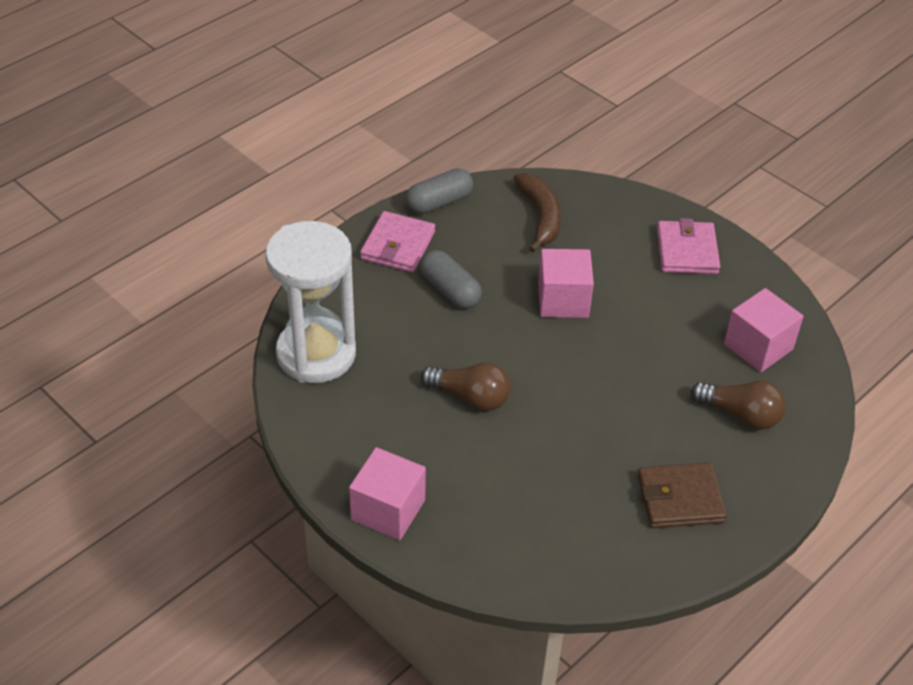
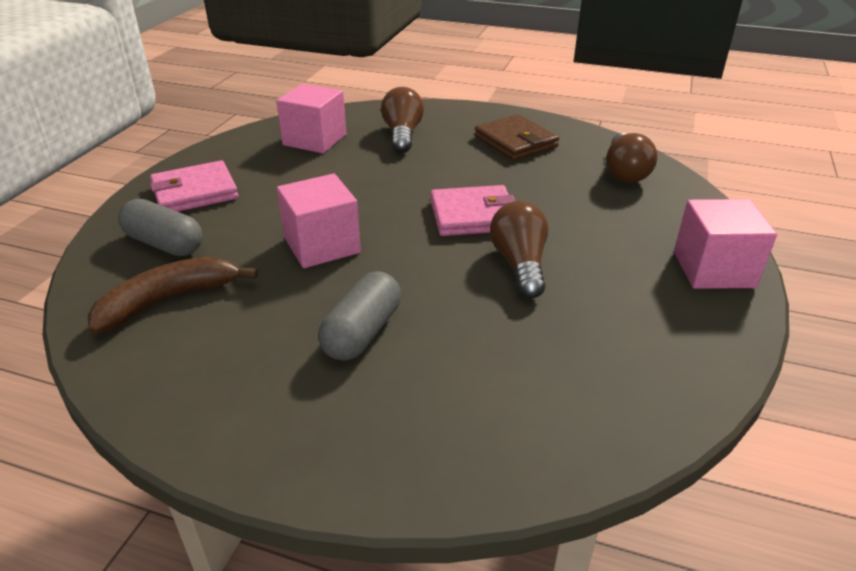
camera: 115 degrees left, 10 degrees down
white hourglass [265,221,356,383] -> none
pink wallet [360,211,435,272] -> pink wallet moved to [430,185,515,236]
grey capsule [406,168,473,214] -> grey capsule moved to [118,199,202,256]
none -> brown light bulb [606,133,658,183]

